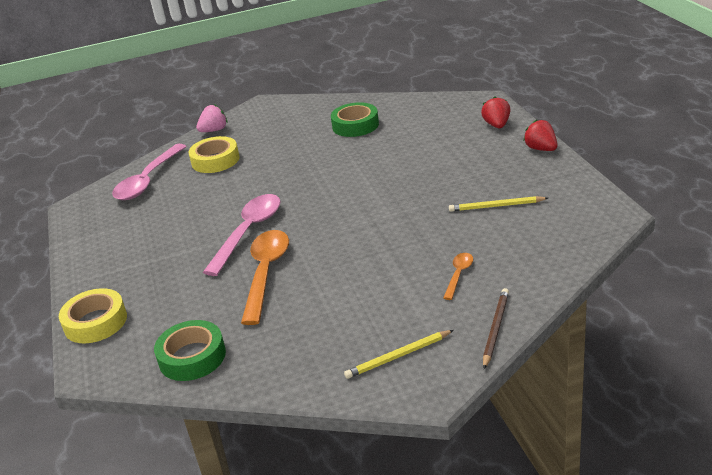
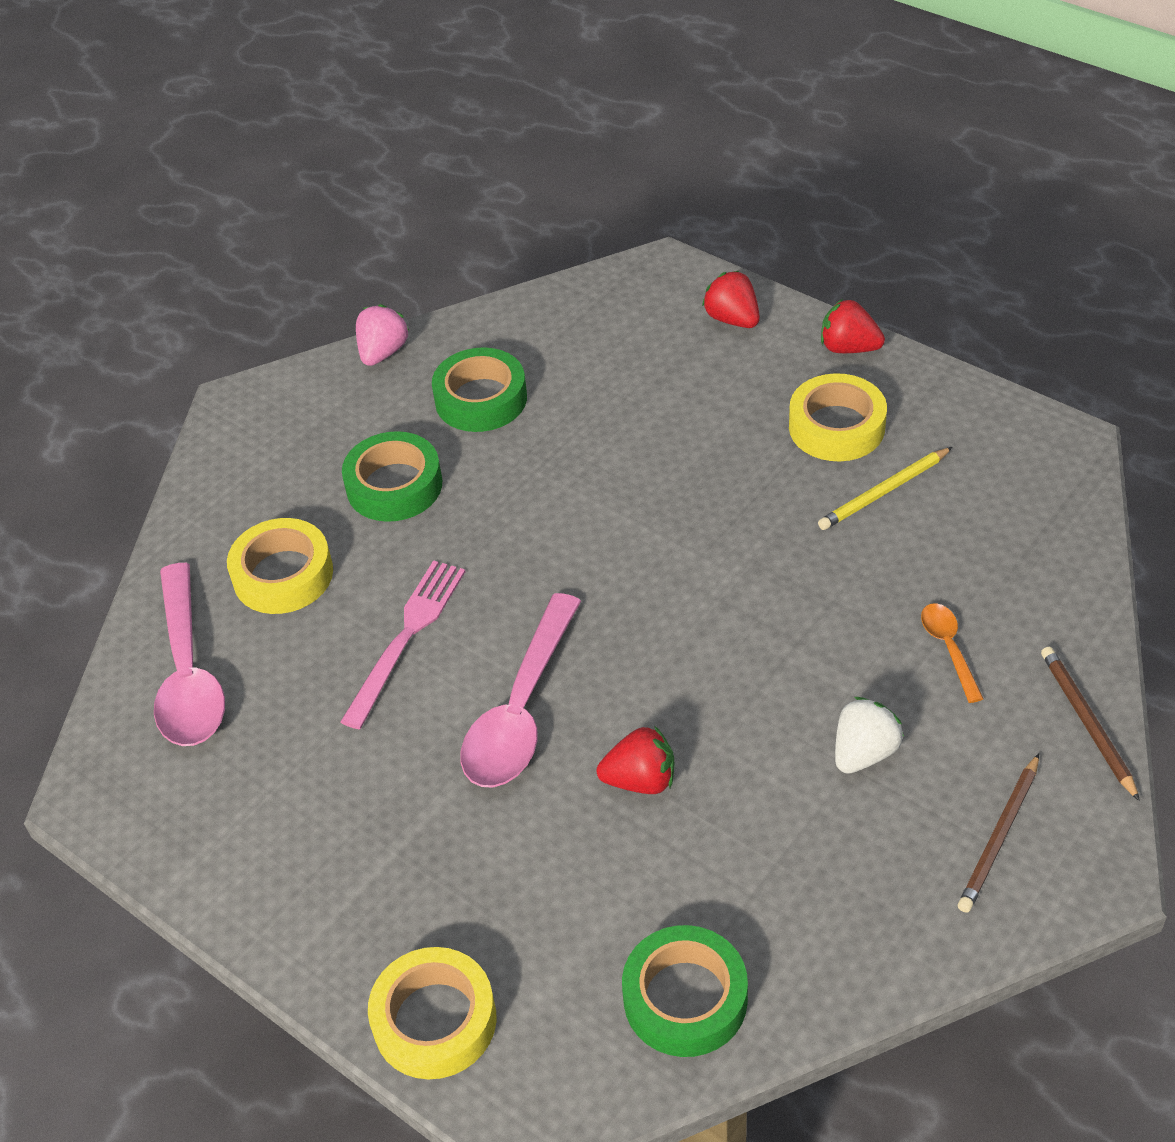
camera: 35 degrees left, 15 degrees up
pink strawberry [196,104,227,132] -> pink strawberry moved to [356,304,409,366]
pink spoon [203,194,281,276] -> pink spoon turned 150 degrees counterclockwise [460,593,581,788]
orange spoon [241,230,289,325] -> red strawberry [596,726,674,794]
yellow pencil [344,330,454,379] -> brown pencil [958,753,1039,913]
none -> pink fork [340,560,466,729]
none -> green tape [342,431,442,522]
none -> yellow tape [789,373,887,461]
none -> white strawberry [835,697,904,774]

